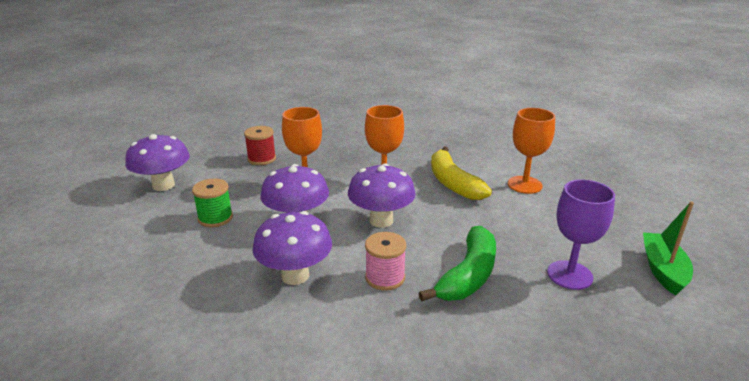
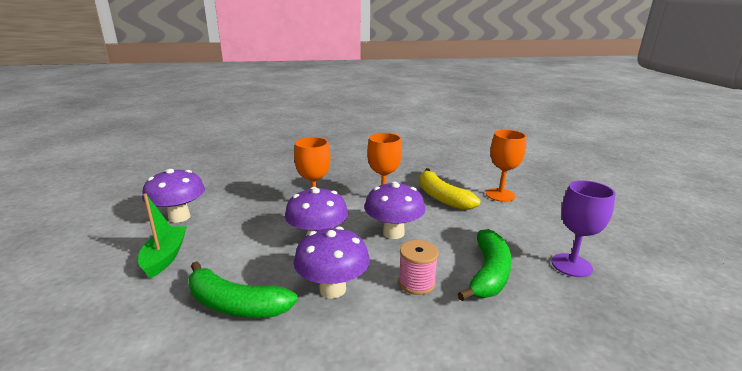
camera: 10 degrees left, 5 degrees down
green spool [192,179,233,227] -> none
red spool [244,126,276,165] -> none
green boat [643,201,694,296] -> green boat moved to [138,194,187,278]
none -> green banana [188,261,298,318]

